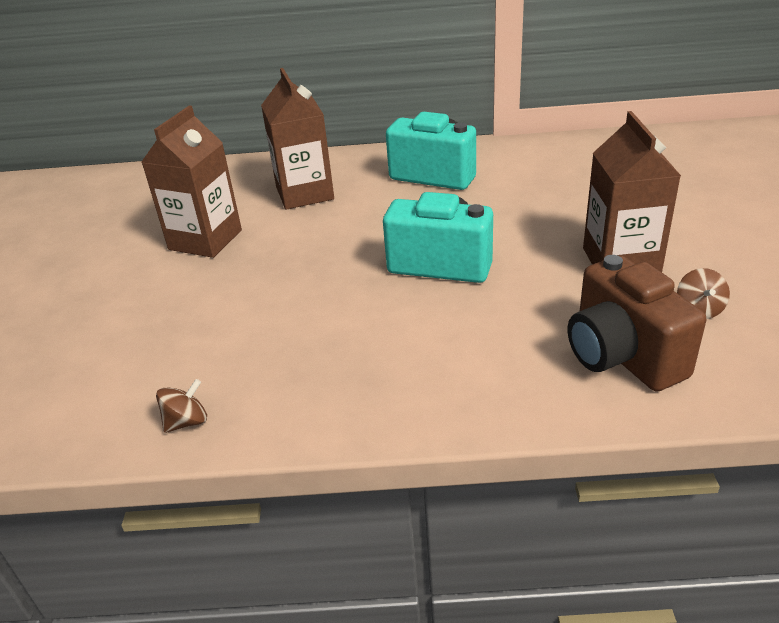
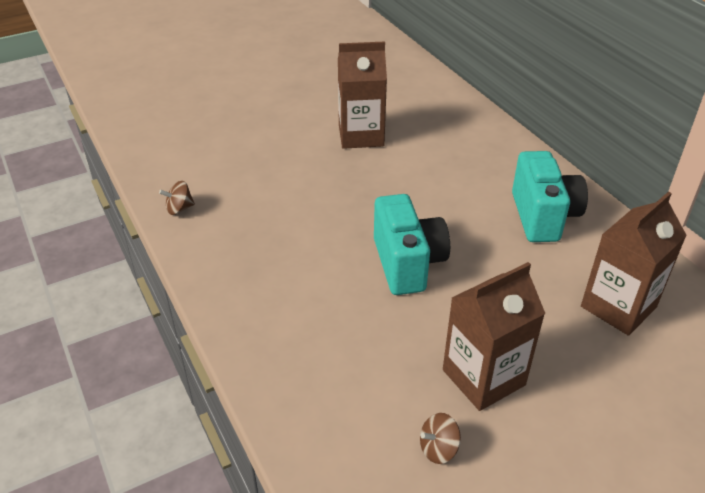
camera: 60 degrees right, 5 degrees up
brown spinning top [156,379,207,433] -> brown spinning top turned 135 degrees clockwise [159,181,195,215]
brown carton [261,68,334,209] -> brown carton moved to [581,192,687,336]
brown camera [568,255,706,391] -> none

